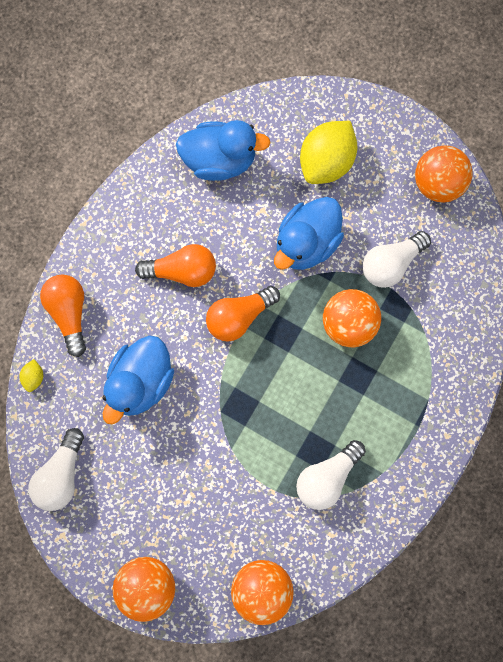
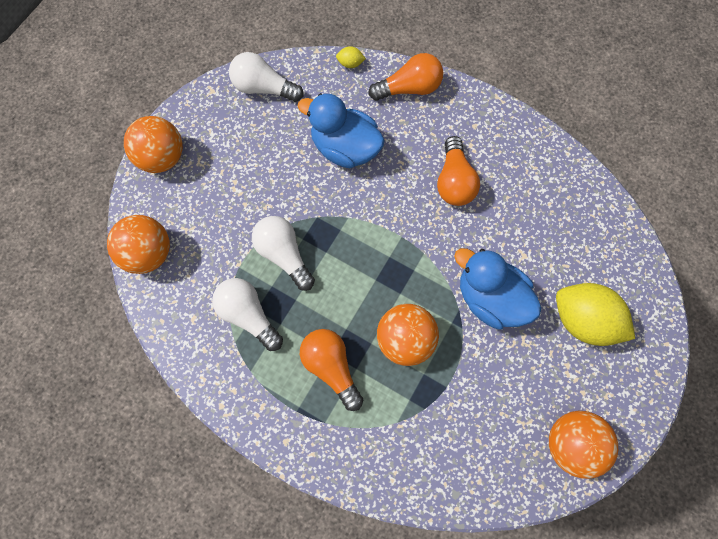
camera: 90 degrees right, 5 degrees down
blue duck [176,120,271,181] -> none
orange light bulb [206,286,280,341] -> orange light bulb moved to [300,329,363,411]
white light bulb [362,231,431,288] -> white light bulb moved to [252,216,315,291]

